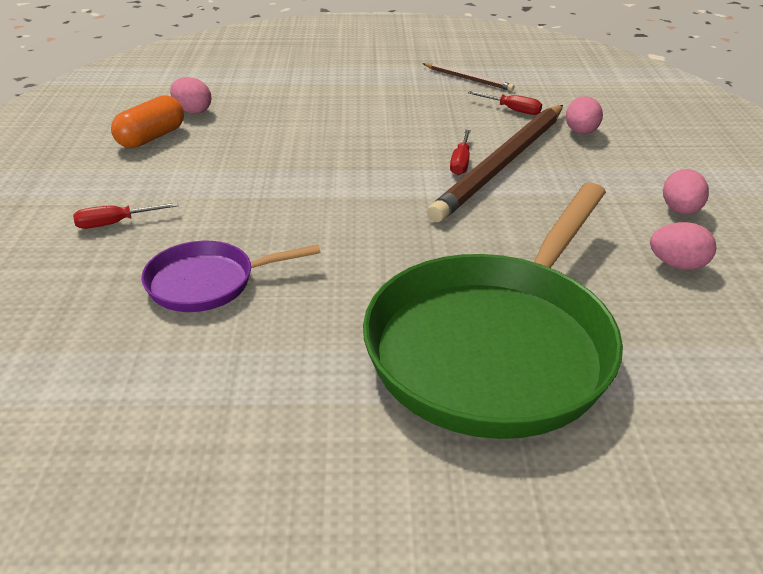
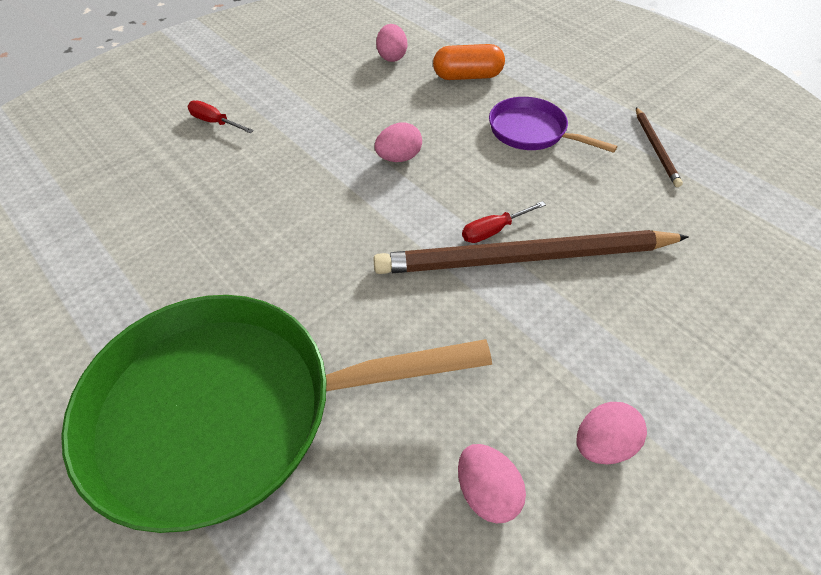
camera: 50 degrees right, 15 degrees up
orange capsule [111,95,184,148] -> orange capsule moved to [433,44,505,80]
purple pan [141,241,321,312] -> purple pan moved to [489,97,618,153]
red screwdriver [468,91,542,115] -> none
pink egg [566,96,603,134] -> pink egg moved to [375,122,422,162]

